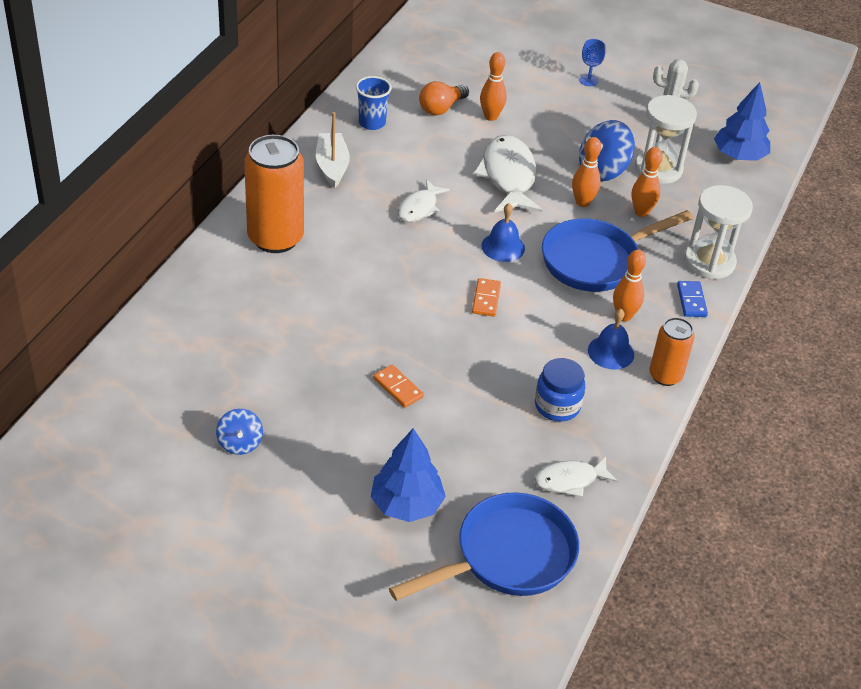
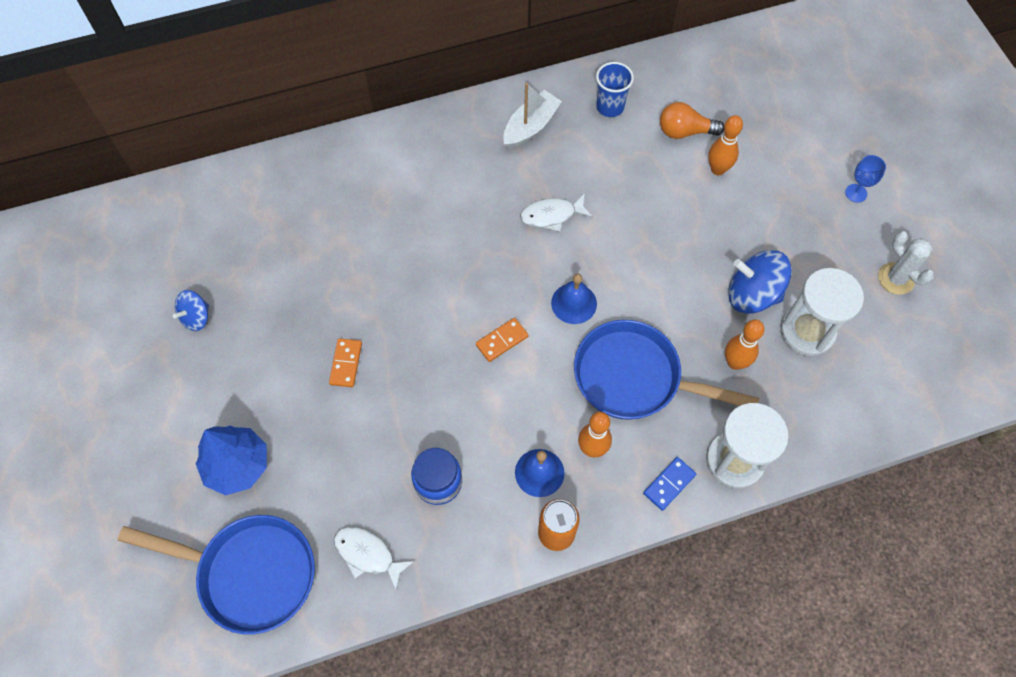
camera: 50 degrees right, 20 degrees up
orange can [244,135,304,253] -> none
white fish [473,135,542,212] -> none
orange bowling pin [572,137,601,207] -> none
blue tree [714,82,770,161] -> none

